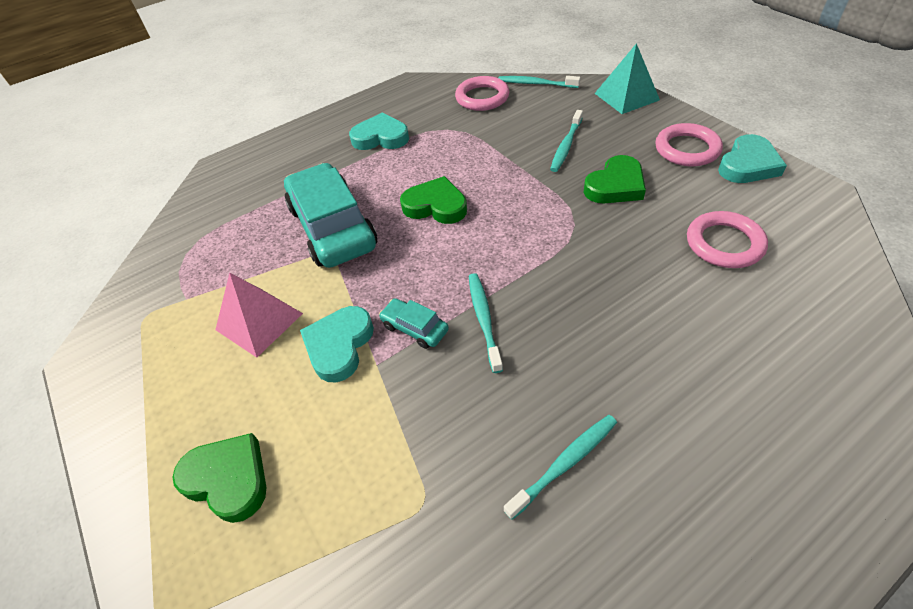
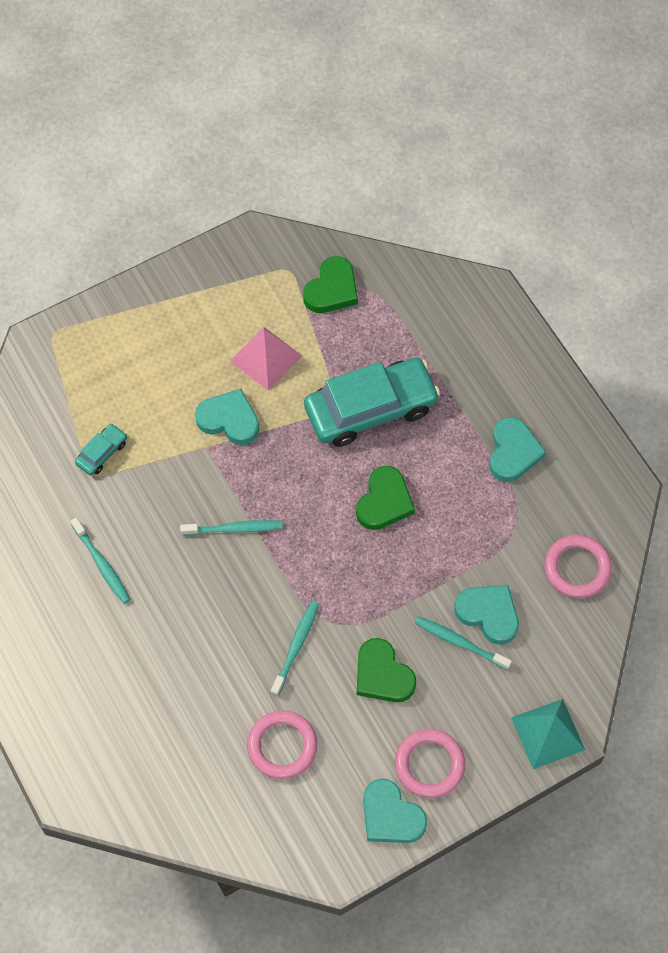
camera: 90 degrees right, 15 degrees up
green heart [172,433,267,523] -> green heart moved to [303,256,358,313]
turquoise car [379,298,449,349] -> turquoise car moved to [75,424,127,476]
turquoise toothbrush [498,76,580,88] -> turquoise toothbrush moved to [271,601,319,696]
none -> turquoise heart [454,585,519,645]

